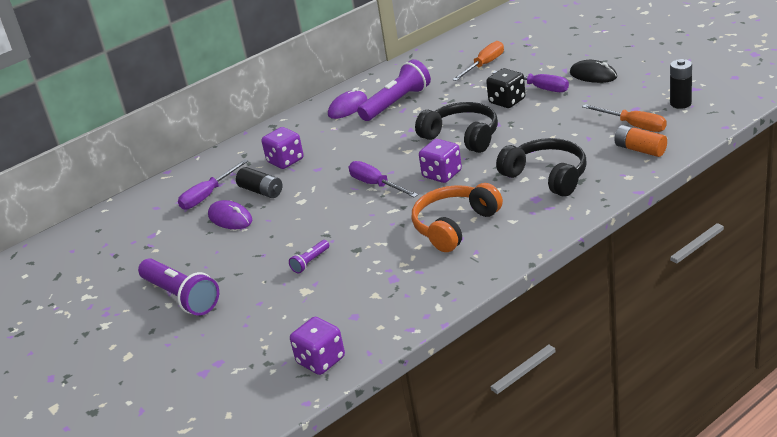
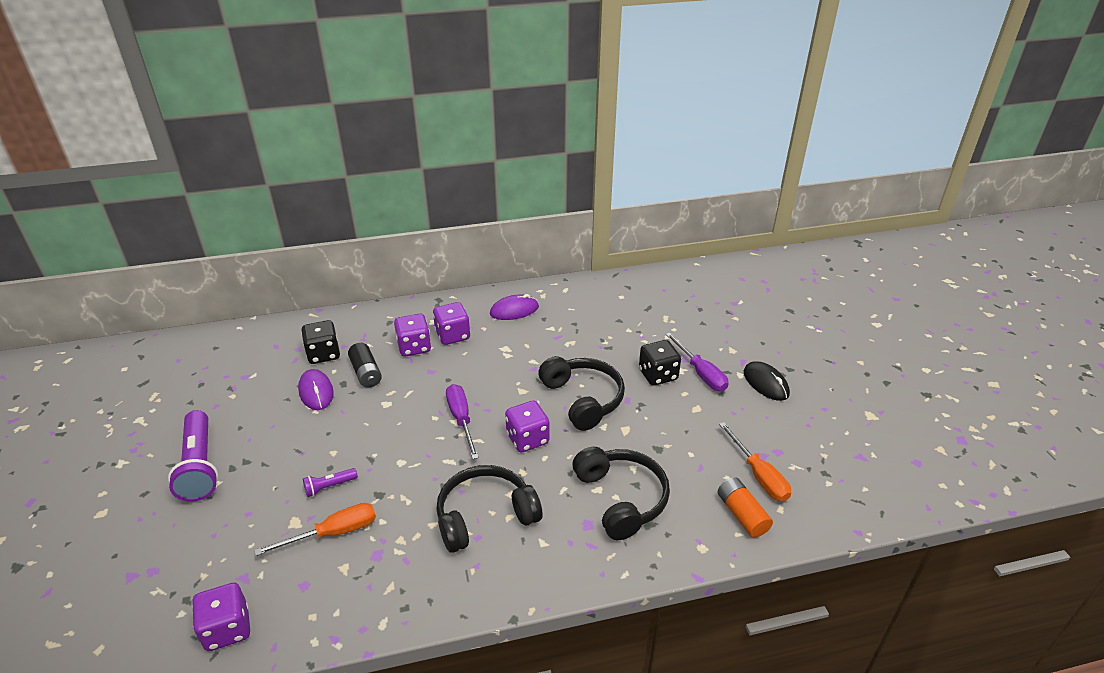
camera: 20 degrees right, 5 degrees up
purple screwdriver [178,160,248,210] -> black dice [301,320,340,364]
purple flashlight [357,59,431,121] -> none
orange headphones [412,183,503,252] -> black headphones [436,465,543,553]
orange screwdriver [452,41,504,81] -> orange screwdriver moved to [254,503,376,556]
black battery [670,59,692,109] -> none
none -> purple dice [433,302,470,345]

